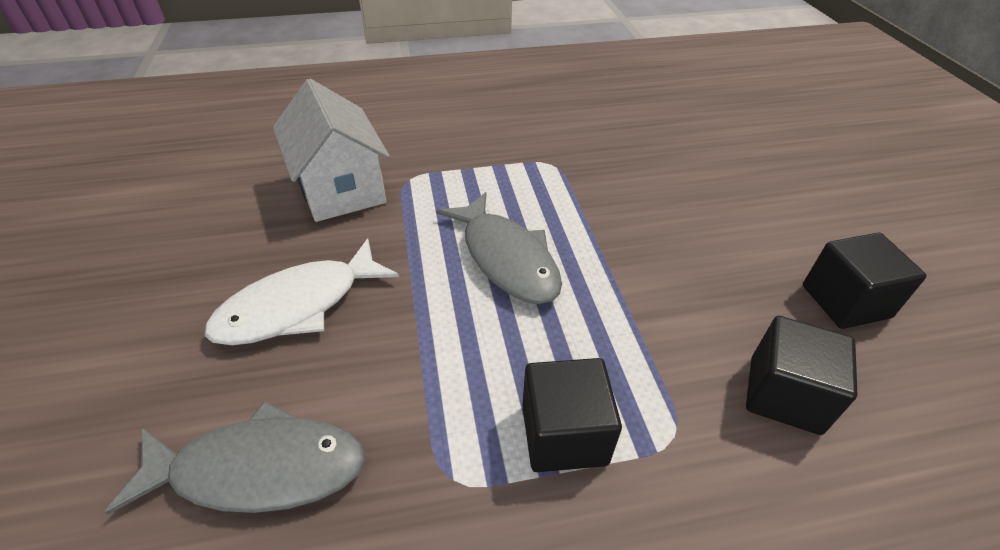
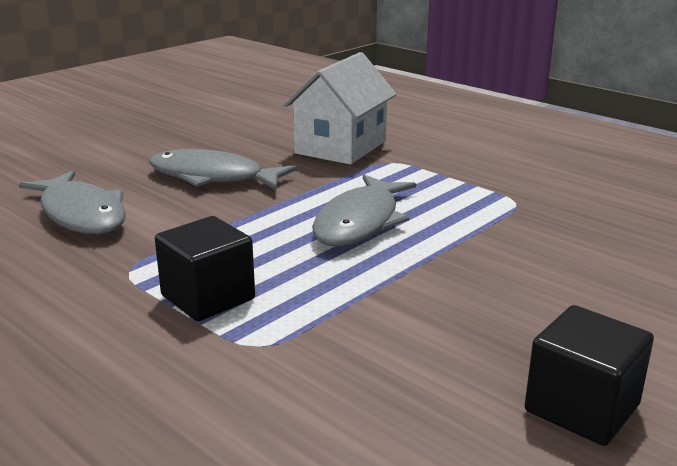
camera: 55 degrees right, 20 degrees down
white fish [205,238,399,345] -> grey fish [149,149,297,190]
black cube [746,316,857,435] -> none

